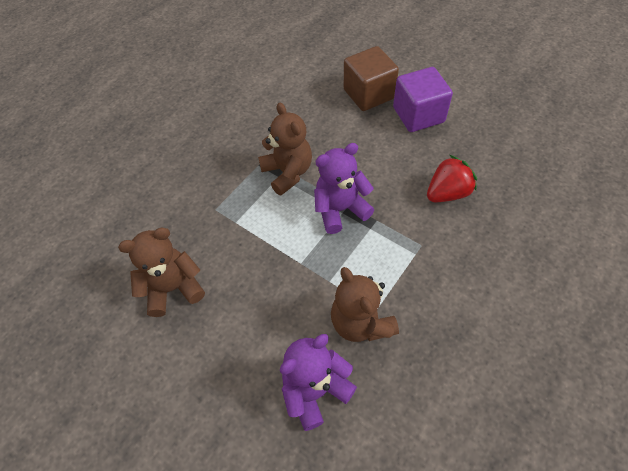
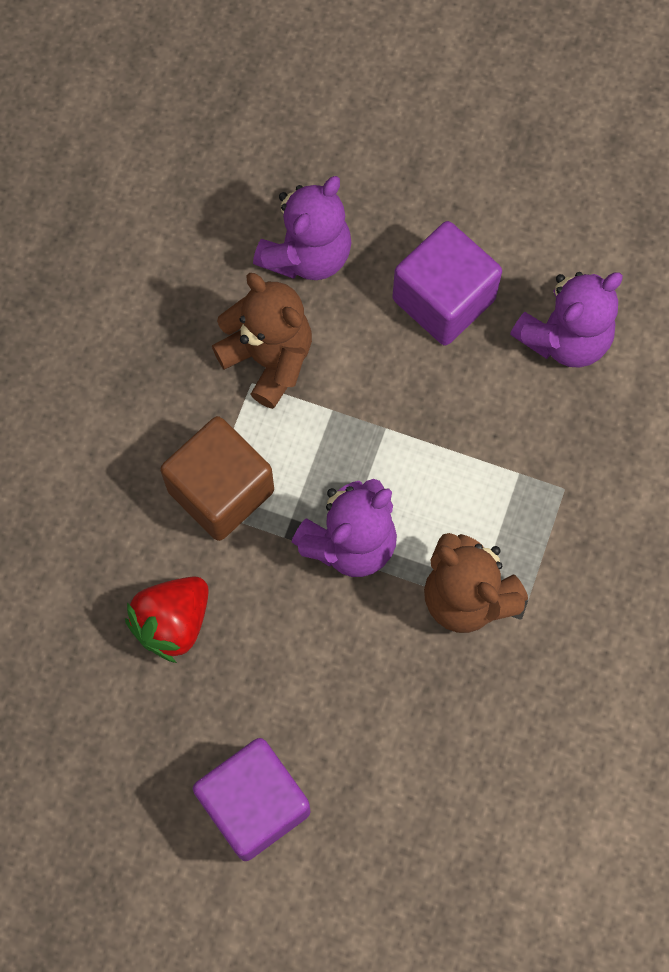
camera: 160 degrees right, 15 degrees up
brown teddy bear [118,228,205,317] -> purple teddy bear [510,272,623,368]
brown cube [344,46,399,111] -> brown cube moved to [160,416,274,541]
none -> purple cube [392,221,502,346]

